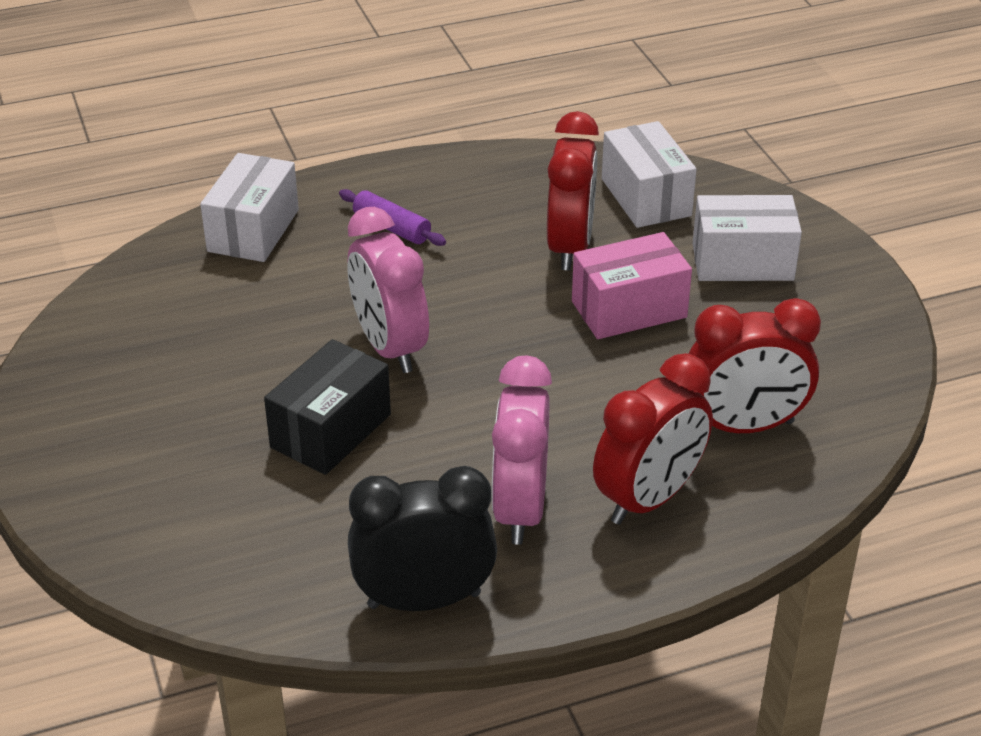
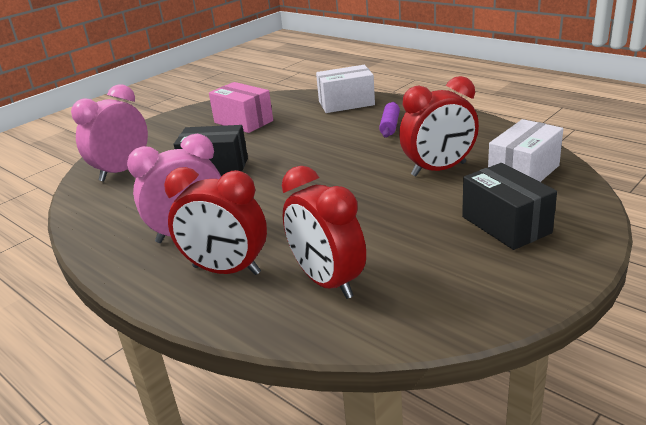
camera: 65 degrees right, 10 degrees down
pink clock [347,207,429,373] -> pink clock moved to [71,84,148,182]
black clock [348,466,497,611] -> none
pink box [572,232,692,339] -> pink box moved to [209,82,273,133]
white box [693,195,802,281] -> black box [462,163,557,250]

